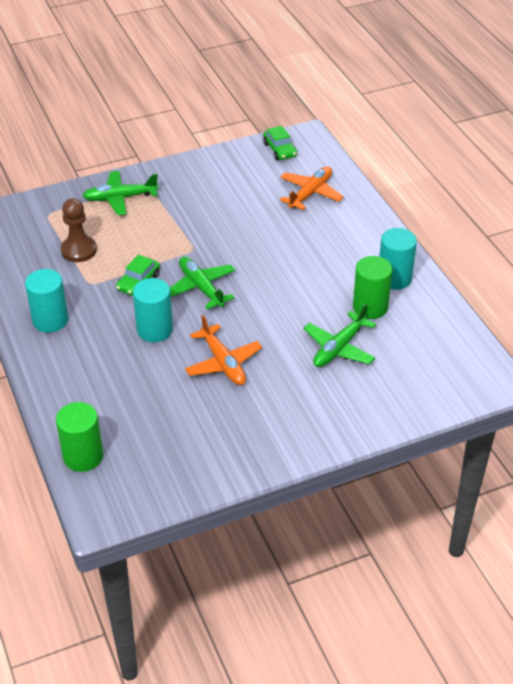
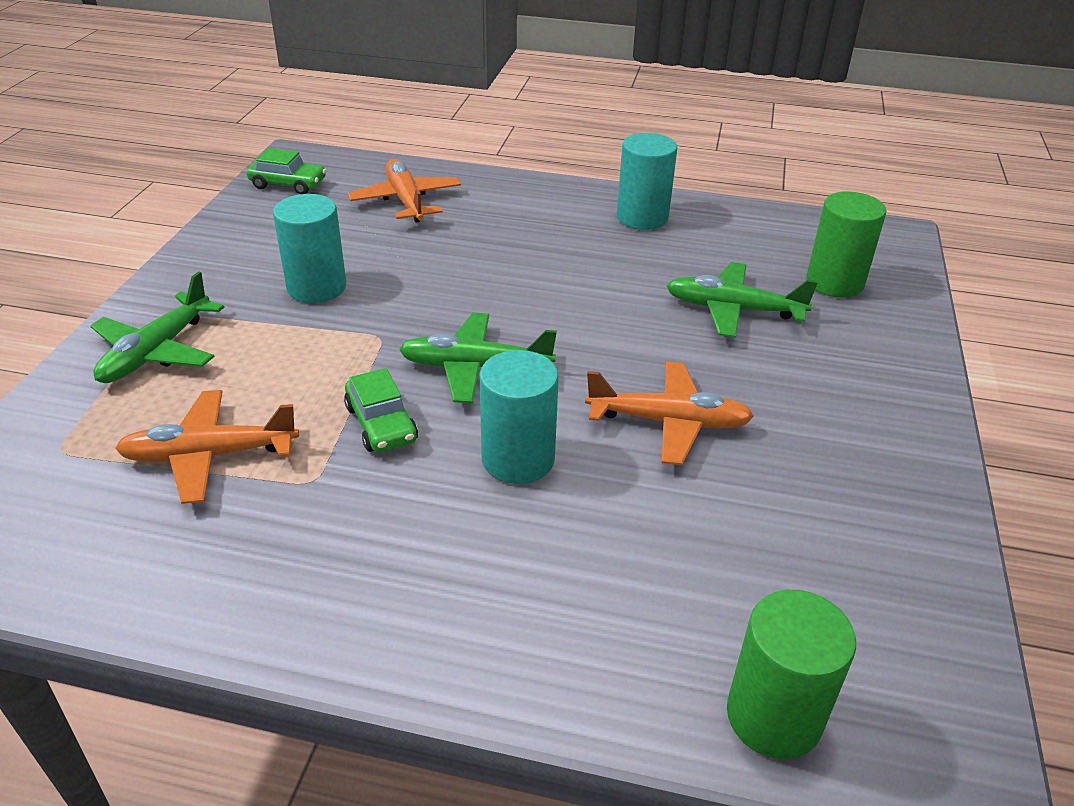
camera: 55 degrees left, 5 degrees down
turquoise cylinder [25,269,68,333] -> turquoise cylinder moved to [273,194,346,303]
brown pawn [61,198,97,262] -> orange plane [115,390,299,504]
green plane [303,303,377,367] -> green plane turned 120 degrees clockwise [667,262,818,338]
green cylinder [353,256,392,319] -> green cylinder moved to [806,191,886,298]

